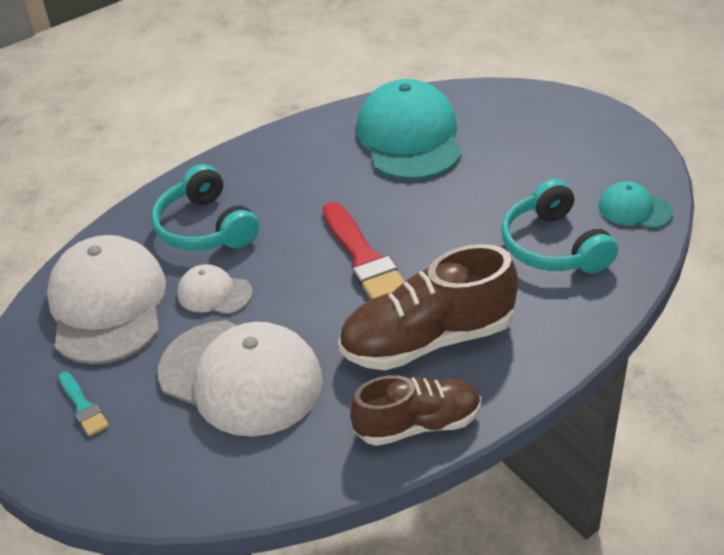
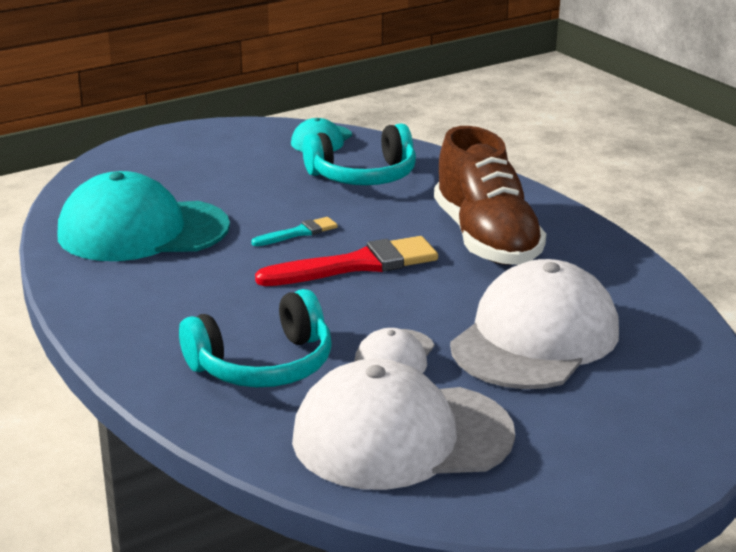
camera: 90 degrees left, 15 degrees down
turquoise brush [59,372,109,437] -> turquoise brush moved to [251,217,338,246]
brown shoe [350,375,481,446] -> none

